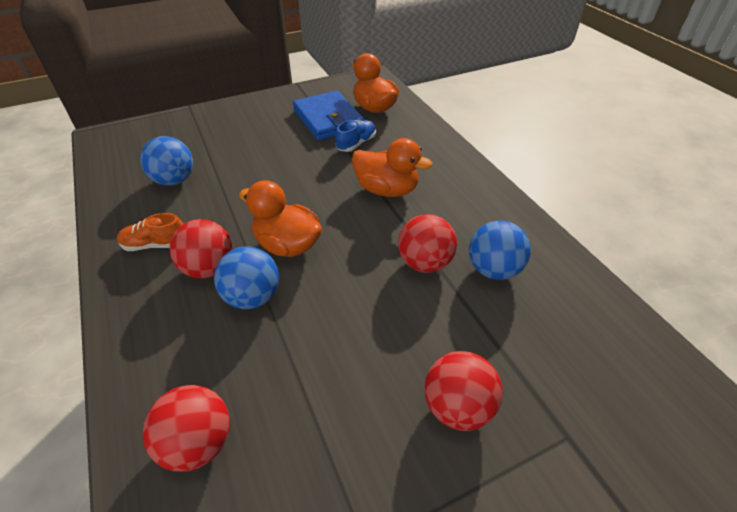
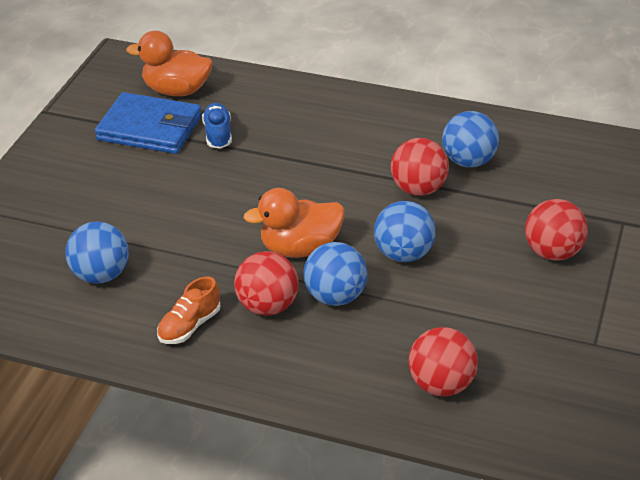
camera: 45 degrees left, 5 degrees down
orange duck [352,138,433,197] -> none
none -> blue ball [374,201,436,262]

